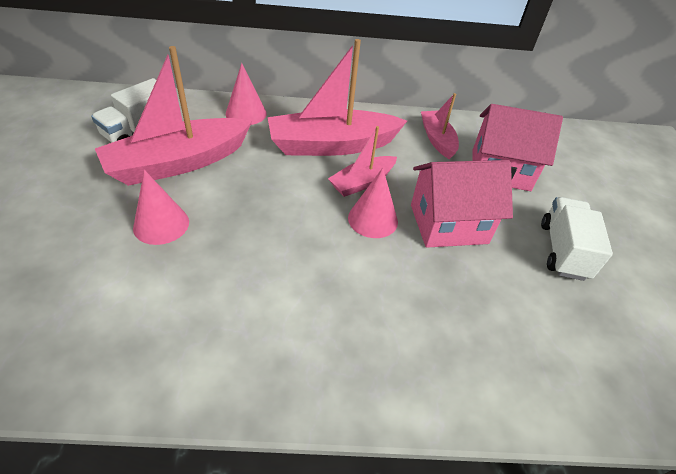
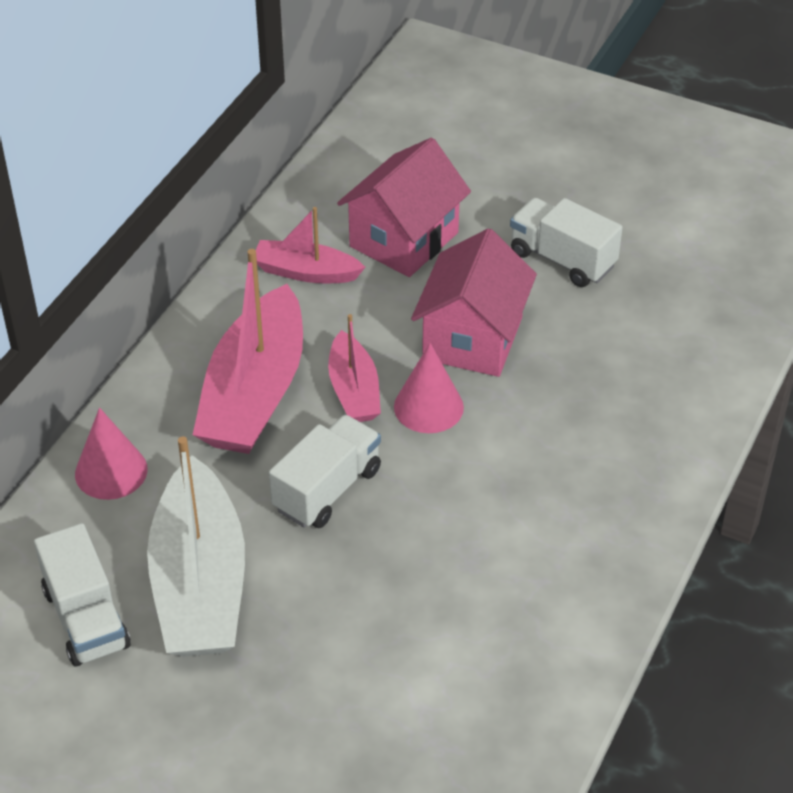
camera: 60 degrees left, 0 degrees up
pink boat [95,46,252,186] -> white boat [147,436,245,657]
pink cone [133,170,189,245] -> none
none -> white truck [269,415,381,528]

